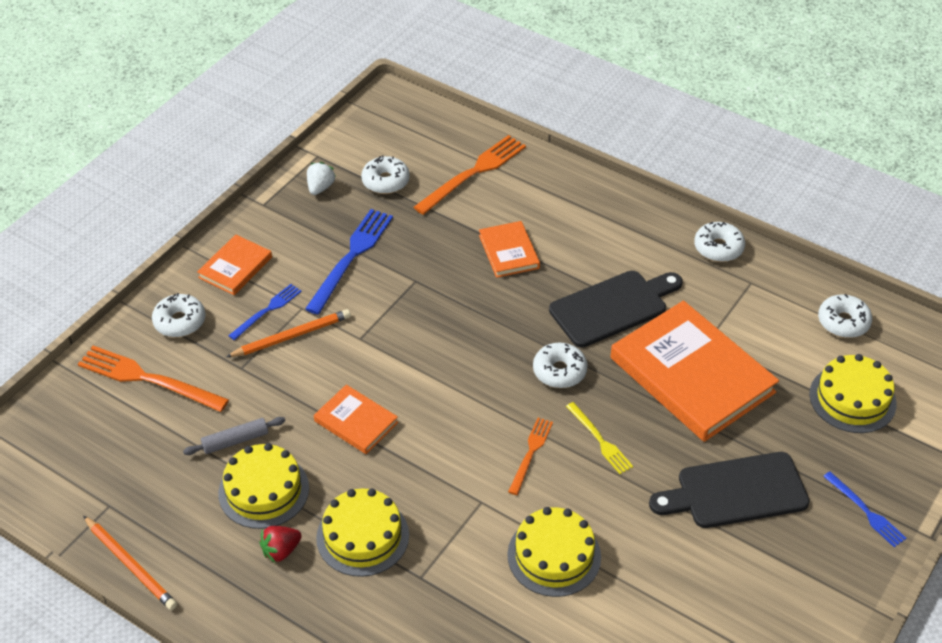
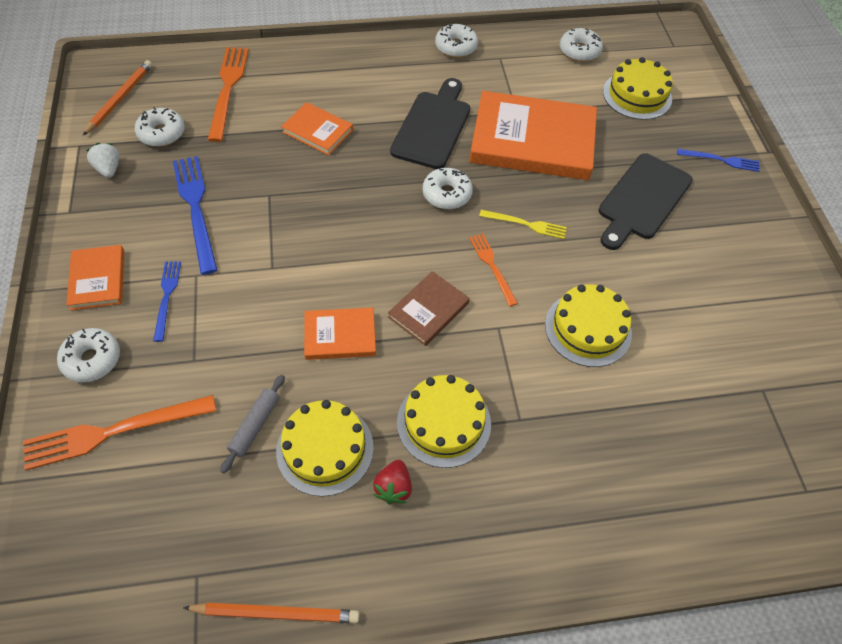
camera: 45 degrees left, 10 degrees up
orange pencil [226,309,351,357] -> orange pencil moved to [83,60,152,135]
none -> brown book [388,271,470,346]

